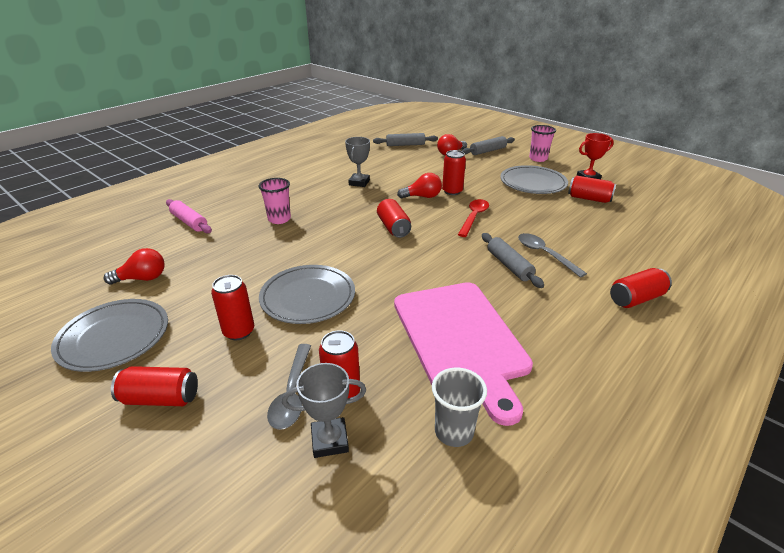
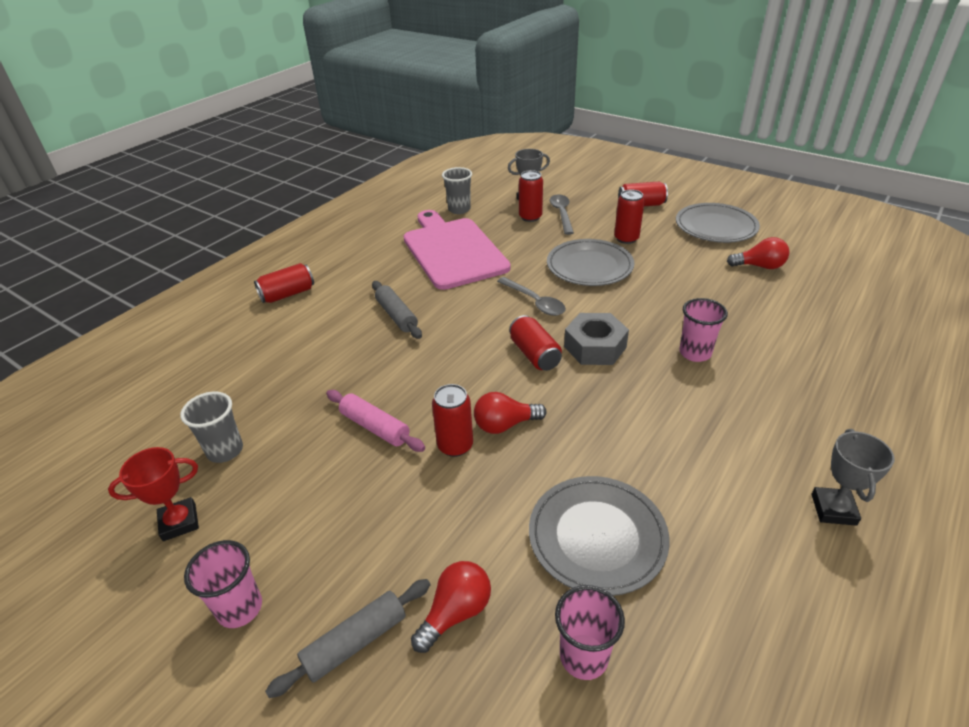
camera: 175 degrees right, 5 degrees up
red light bulb [103,248,165,285] -> red light bulb turned 150 degrees counterclockwise [727,237,789,269]
pink rolling pin [166,199,212,234] -> pink rolling pin moved to [326,390,425,452]
grey trophy [345,137,370,187] -> grey trophy moved to [812,429,895,526]
grey rolling pin [373,133,438,146] -> pink cup [555,585,625,680]
red spoon [458,199,489,237] -> none
grey plate [500,165,568,194] -> grey plate moved to [529,476,670,596]
grey spoon [518,233,587,278] -> grey spoon moved to [497,277,566,316]
red can [568,176,616,203] -> grey cup [180,392,243,463]
none -> grey nut [564,313,629,365]

